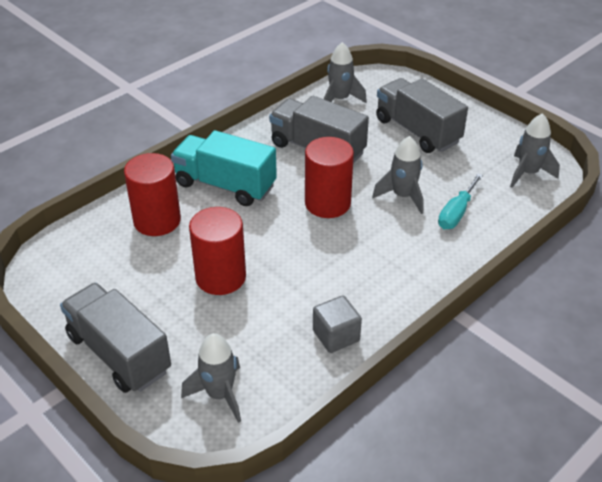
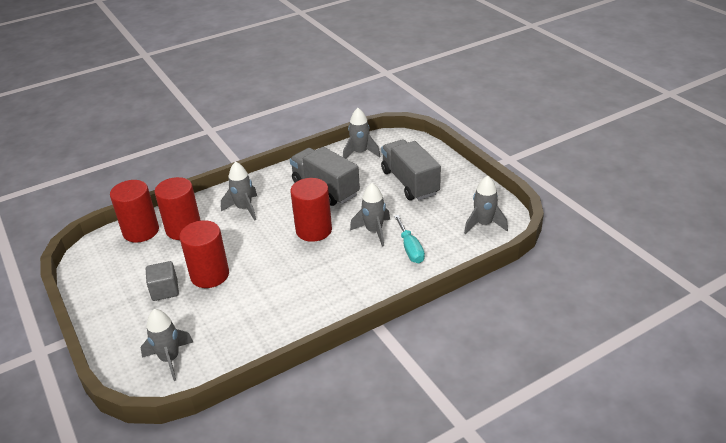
camera: 15 degrees right, 5 degrees down
grey truck [60,283,171,393] -> none
turquoise truck [171,130,277,206] -> grey rocket [221,162,257,221]
grey cube [313,295,362,353] -> grey cube moved to [146,261,179,301]
turquoise screwdriver [438,174,483,229] -> turquoise screwdriver turned 60 degrees counterclockwise [394,215,425,263]
none -> red cylinder [110,180,159,243]

